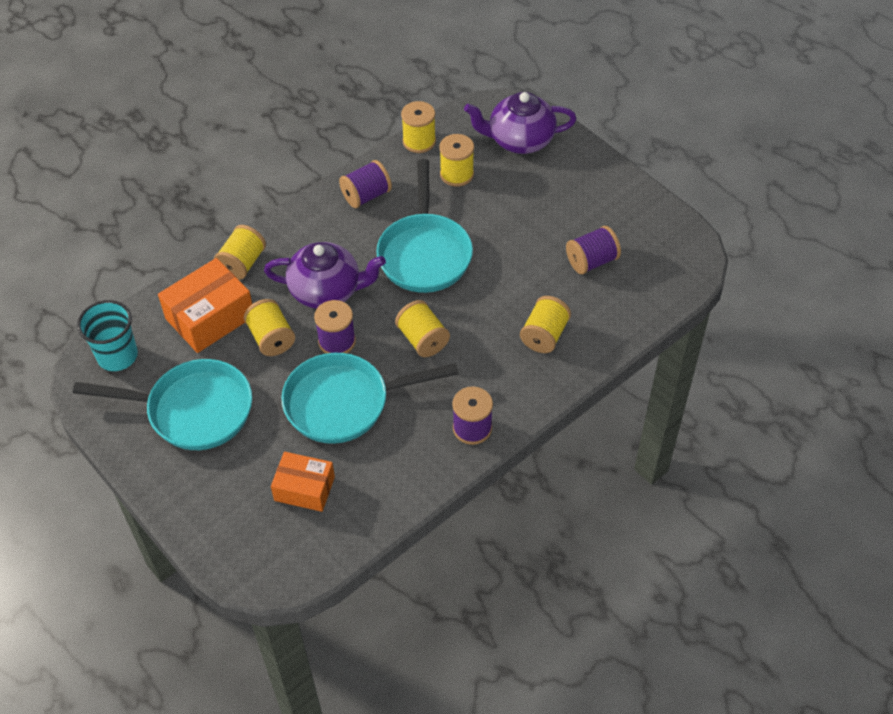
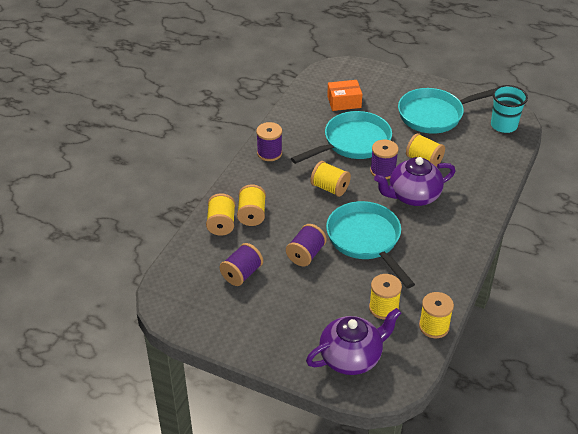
camera: 155 degrees right, 10 degrees down
orange box [158,258,252,353] -> none
yellow spool [214,225,266,280] -> yellow spool moved to [206,193,235,235]
purple spool [339,160,392,208] -> purple spool moved to [286,224,327,266]

